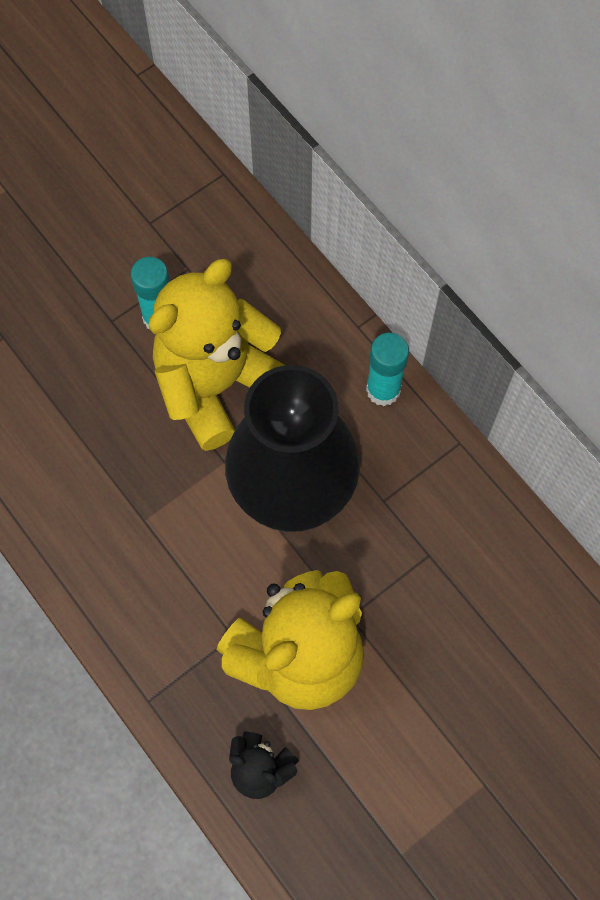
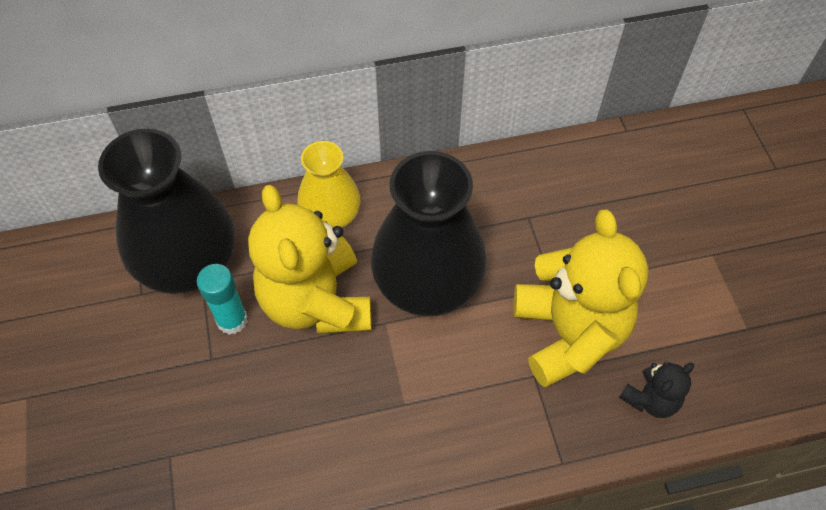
camera: 65 degrees left, 10 degrees down
turquoise glue stick [366,333,409,406] -> none
none -> black vase [98,129,235,294]
none -> yellow vase [297,141,360,227]

